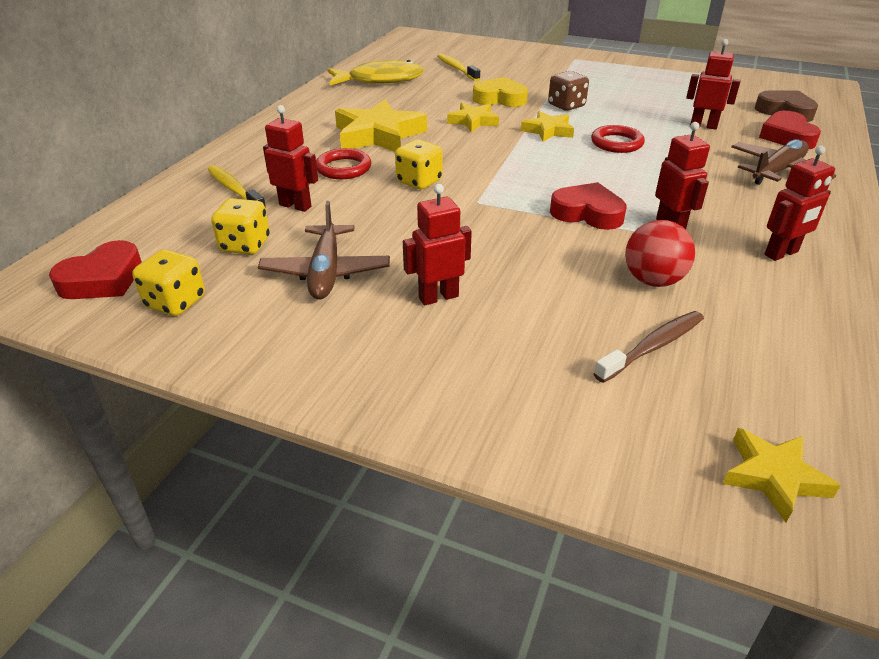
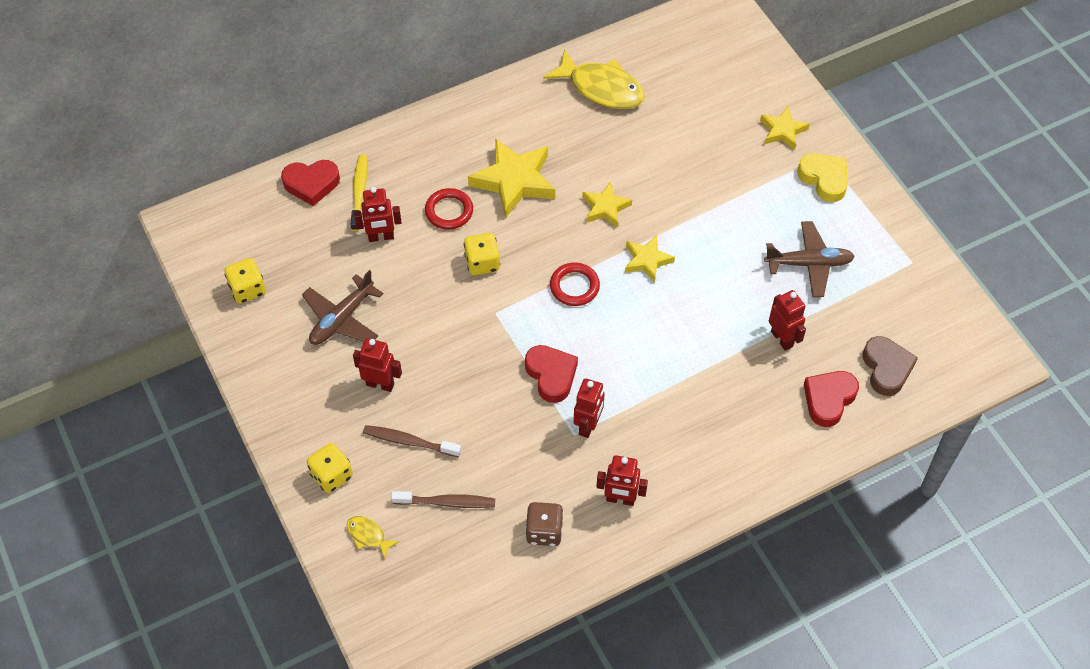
camera: 40 degrees right, 20 degrees up
red heart [49,240,142,299] -> red heart moved to [281,160,340,206]
yellow dice [211,198,270,255] -> yellow dice moved to [307,443,353,493]
red robot [263,105,318,212] -> red robot turned 105 degrees clockwise [354,187,402,242]
yellow toothbrush [437,53,480,81] -> none
yellow heart [473,77,528,107] -> yellow heart moved to [797,153,848,202]
brown dice [548,71,589,111] -> brown dice moved to [525,502,564,546]
red ring [591,125,645,153] -> red ring moved to [550,263,600,306]
red ball [625,220,695,287] -> none
yellow star [722,428,841,523] -> yellow star moved to [760,107,810,150]
brown plane [731,139,837,185] -> brown plane moved to [764,221,855,297]
none -> yellow fish [347,516,399,559]
none -> brown toothbrush [363,425,461,457]

